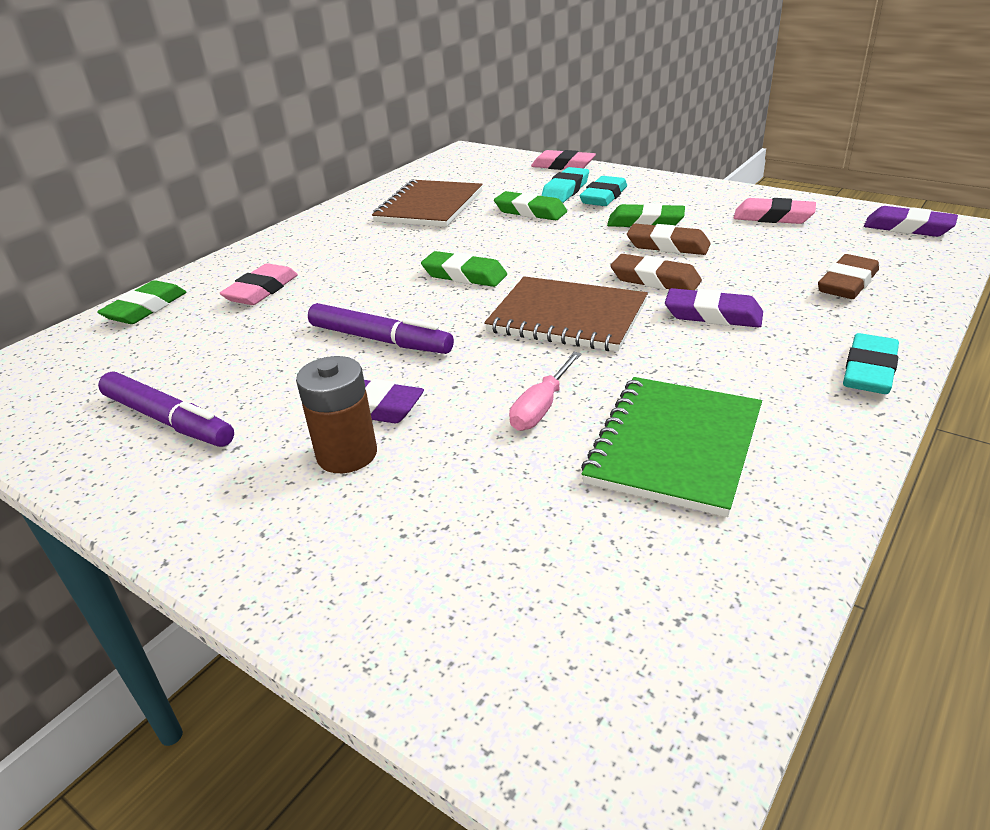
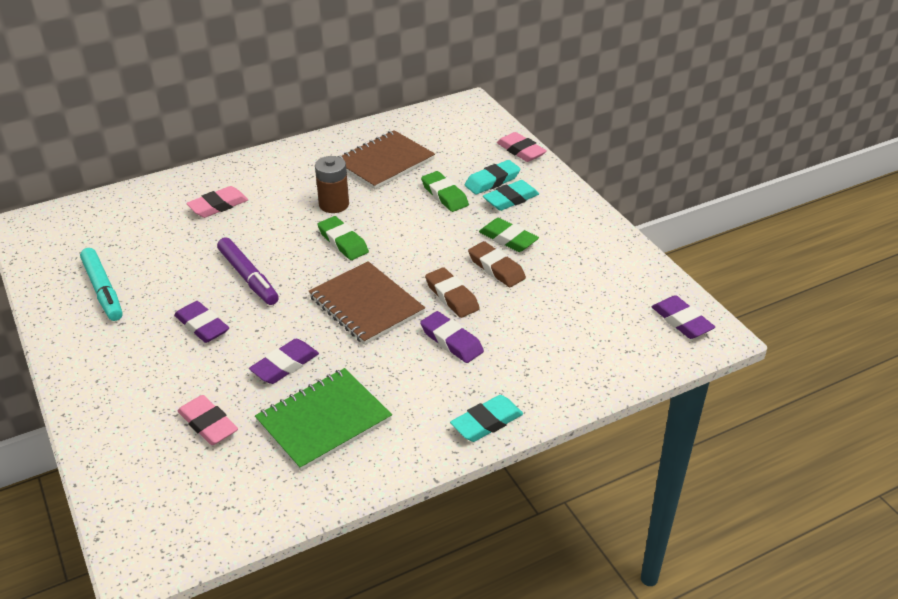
camera: 25 degrees right, 5 degrees up
green eraser [97,280,186,324] -> none
purple marker [98,372,234,447] -> turquoise marker [80,248,123,321]
brown battery [296,356,377,473] -> brown battery moved to [315,156,349,213]
pink screwdriver [509,352,581,431] -> purple eraser [249,339,319,384]
pink eraser [733,198,816,224] -> pink eraser moved to [177,395,238,445]
brown eraser [818,254,879,299] -> none

